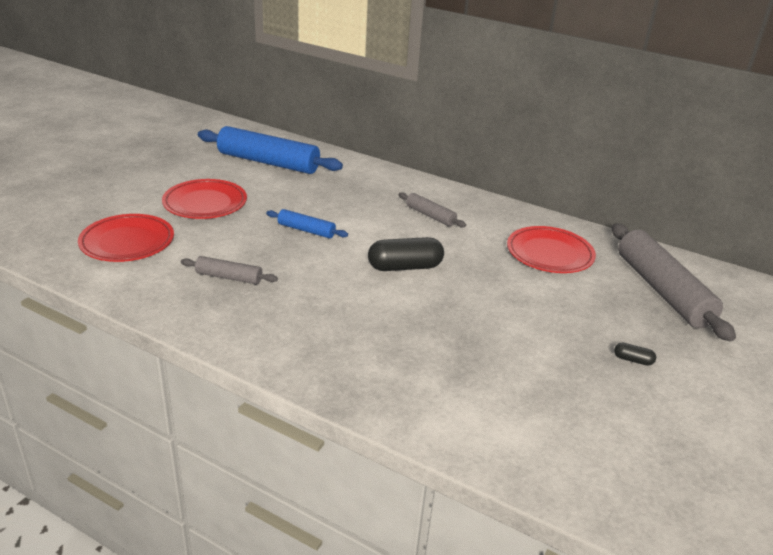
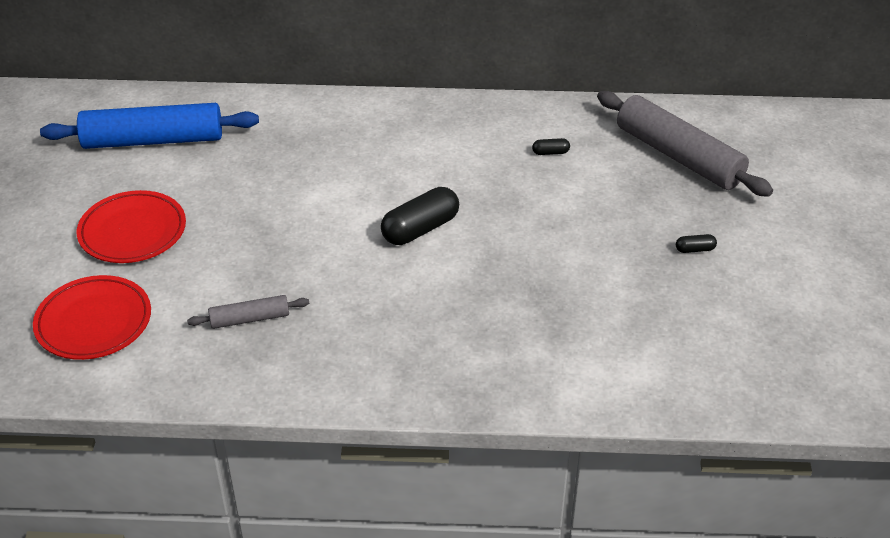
camera: 25 degrees left, 10 degrees up
blue rolling pin [266,209,348,238] -> none
grey rolling pin [399,192,466,227] -> none
red plate [507,226,596,273] -> black capsule [532,138,570,155]

